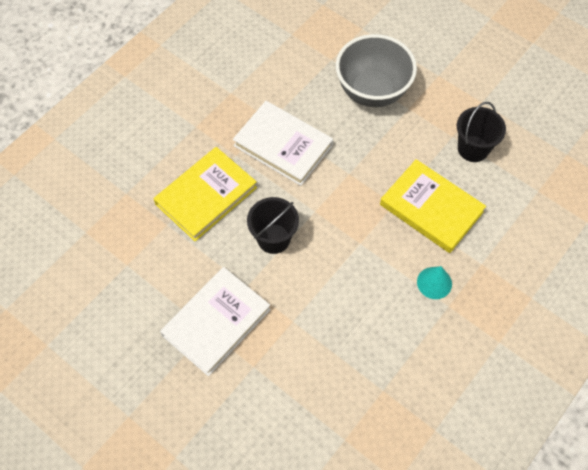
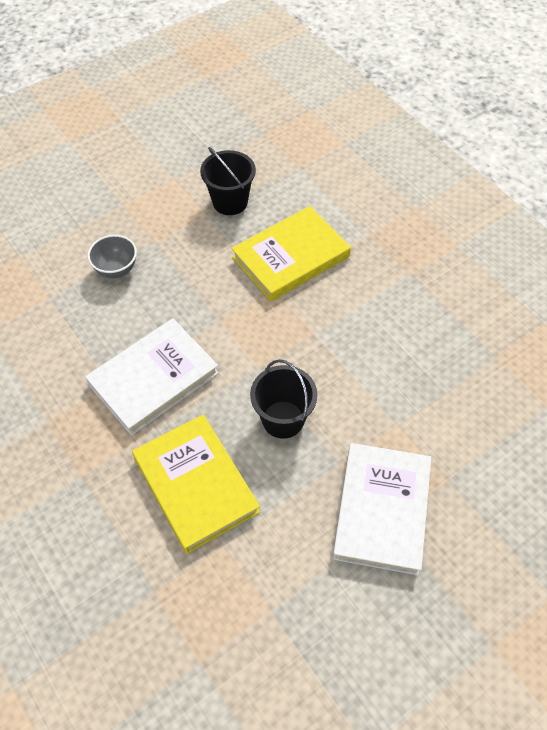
camera: 75 degrees left, 5 degrees down
white book [160,267,271,376] -> white book turned 45 degrees clockwise [333,443,431,575]
grey bowl [336,34,417,107] -> grey bowl [87,235,137,278], size x0.50
turquoise cone [417,266,452,299] -> none

